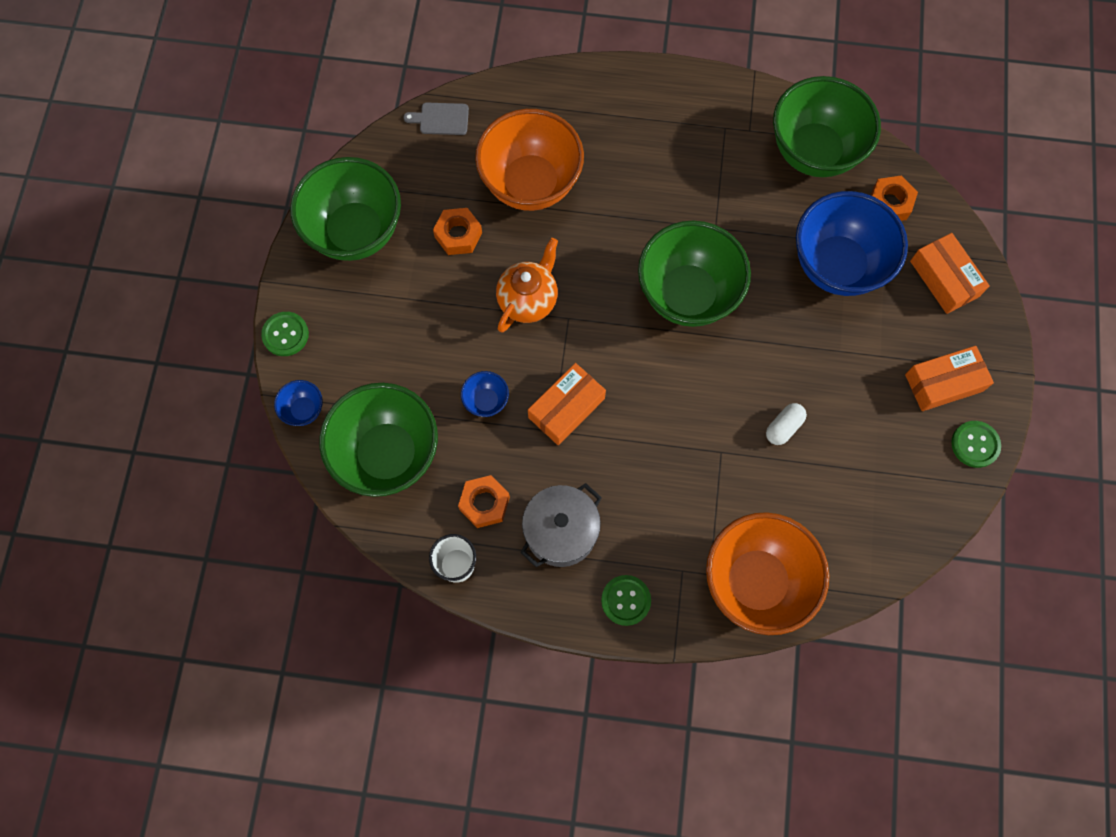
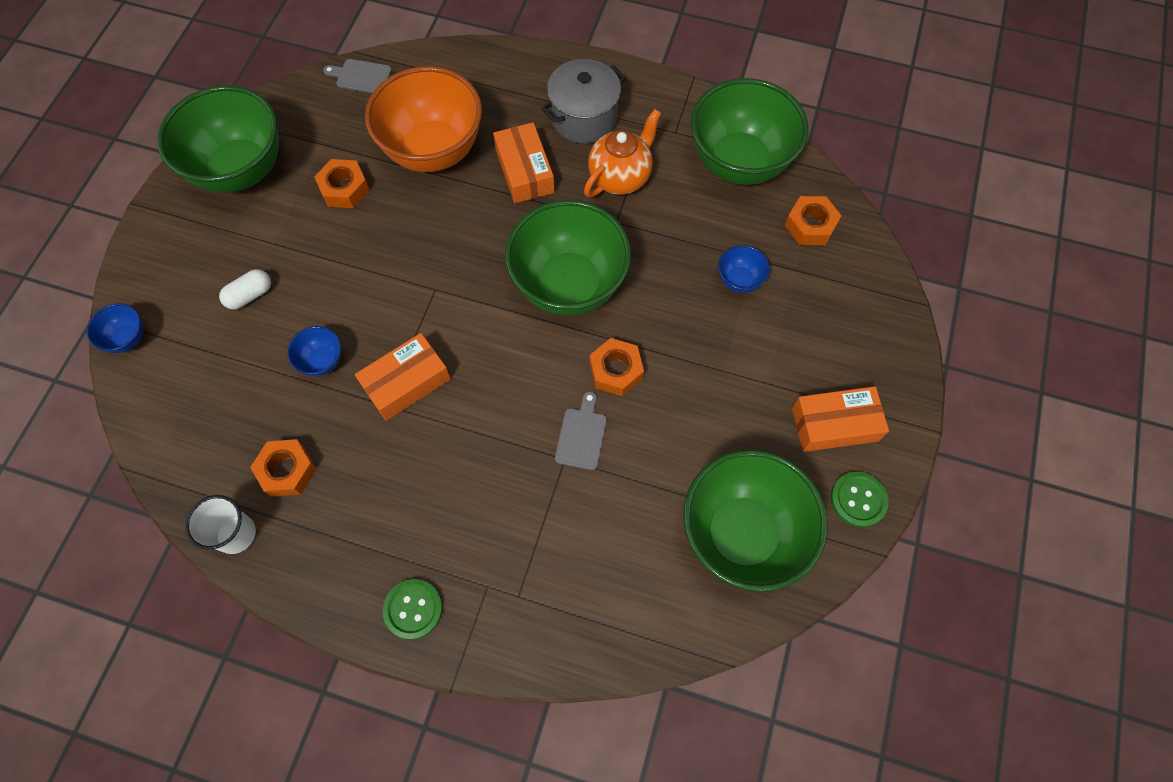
camera: 10 degrees right, 5 degrees down
green button [261,312,309,356] -> none
green bowl [319,383,438,497] -> green bowl moved to [683,450,828,592]
orange teapot [496,238,558,333] -> orange teapot moved to [584,109,661,197]
grey pot [520,483,602,567] -> grey pot moved to [541,59,626,143]
orange bowl [706,512,829,635] -> none
white capsule [766,403,807,445] -> white capsule moved to [219,269,271,310]
blue bowl [796,191,908,296] -> blue bowl [718,245,770,293], size x0.43
orange box [910,233,990,314] -> orange box moved to [493,122,555,203]
none -> grey cutting board [555,392,607,470]
none -> orange nut [590,338,644,396]

